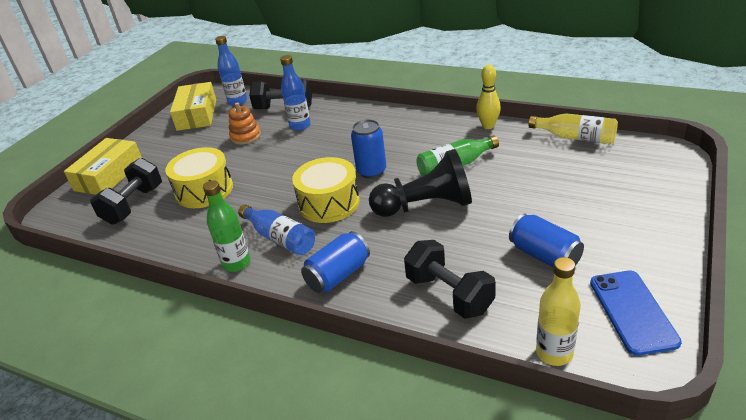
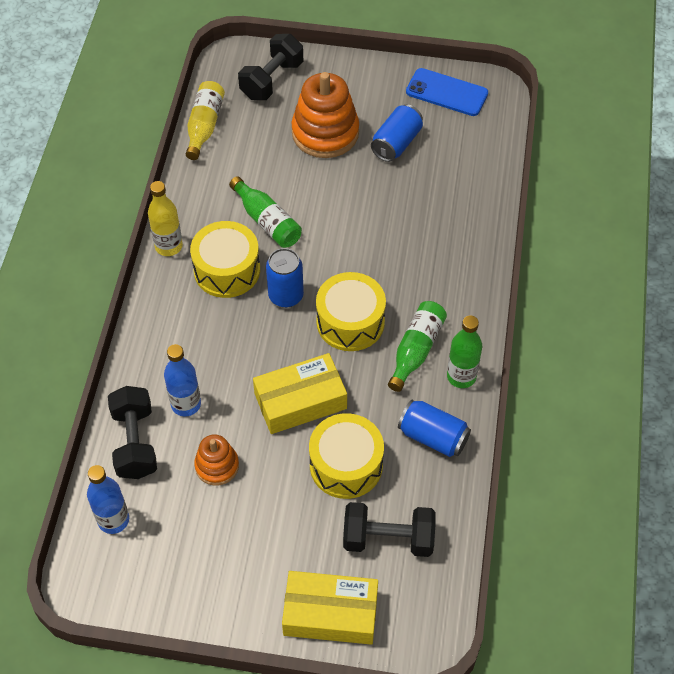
camera: 110 degrees left, 20 degrees up
yellow box [170,82,216,131] -> yellow box moved to [253,353,347,434]
blue bottle [238,205,315,255] -> green bottle [388,301,447,392]
blue can [301,231,370,293] -> blue can moved to [398,400,471,457]
black pawn [369,149,472,217] -> none
black dumbbell [404,240,496,319] -> black dumbbell moved to [238,34,303,100]
yellow bowling pin [476,65,501,129] -> none
yellow bottle [536,257,581,366] -> yellow bottle moved to [148,181,183,256]
blue phone [590,271,682,356] -> blue phone turned 45 degrees clockwise [406,68,488,116]
none -> yellow drum [190,221,260,298]
none -> orange stacking toy [292,72,359,158]

